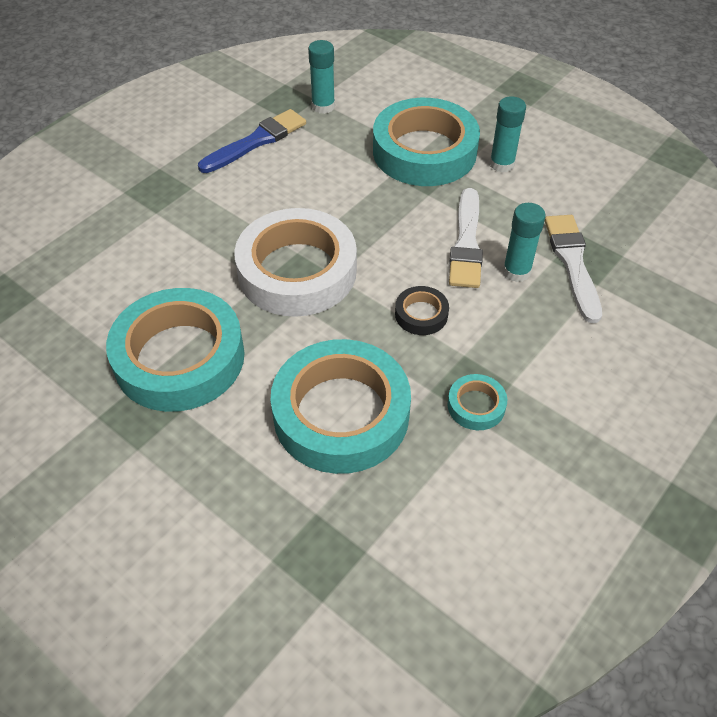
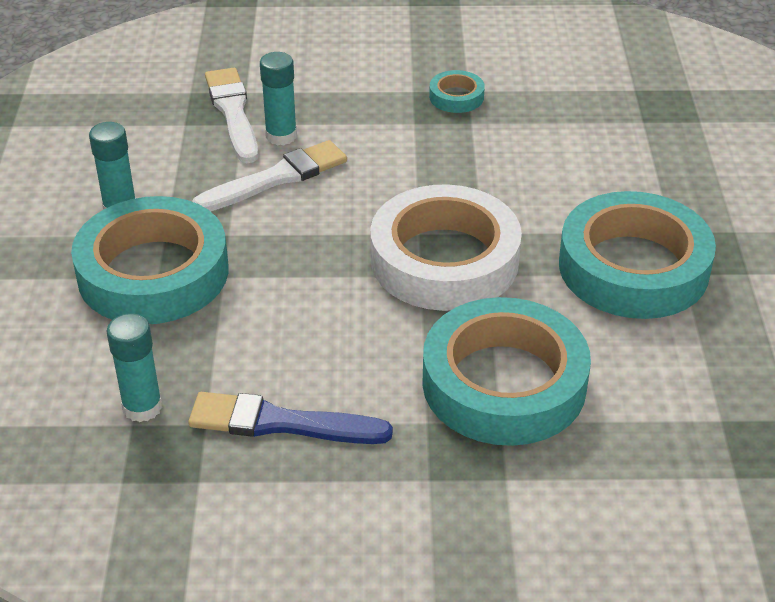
camera: 130 degrees left, 10 degrees down
turquoise tape [271,339,411,474] -> turquoise tape moved to [422,297,591,446]
black tape [395,286,449,335] -> none
white brush [545,215,602,323] -> white brush turned 120 degrees clockwise [205,68,258,163]

